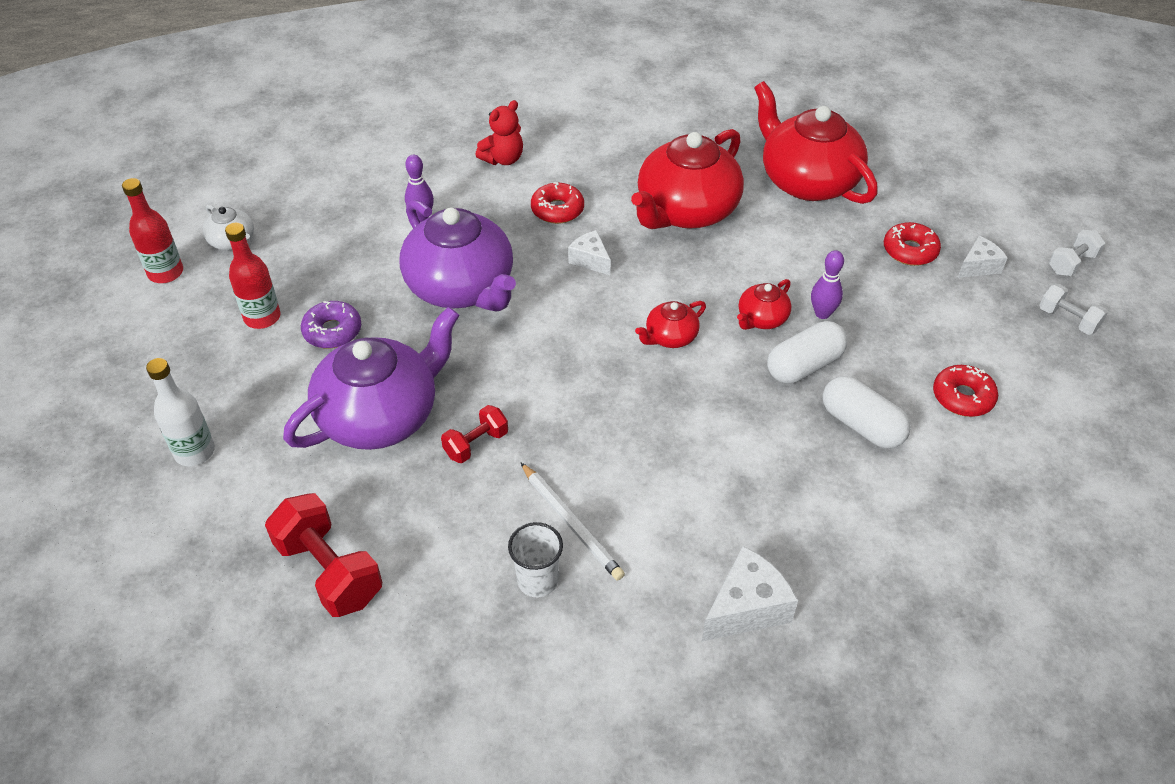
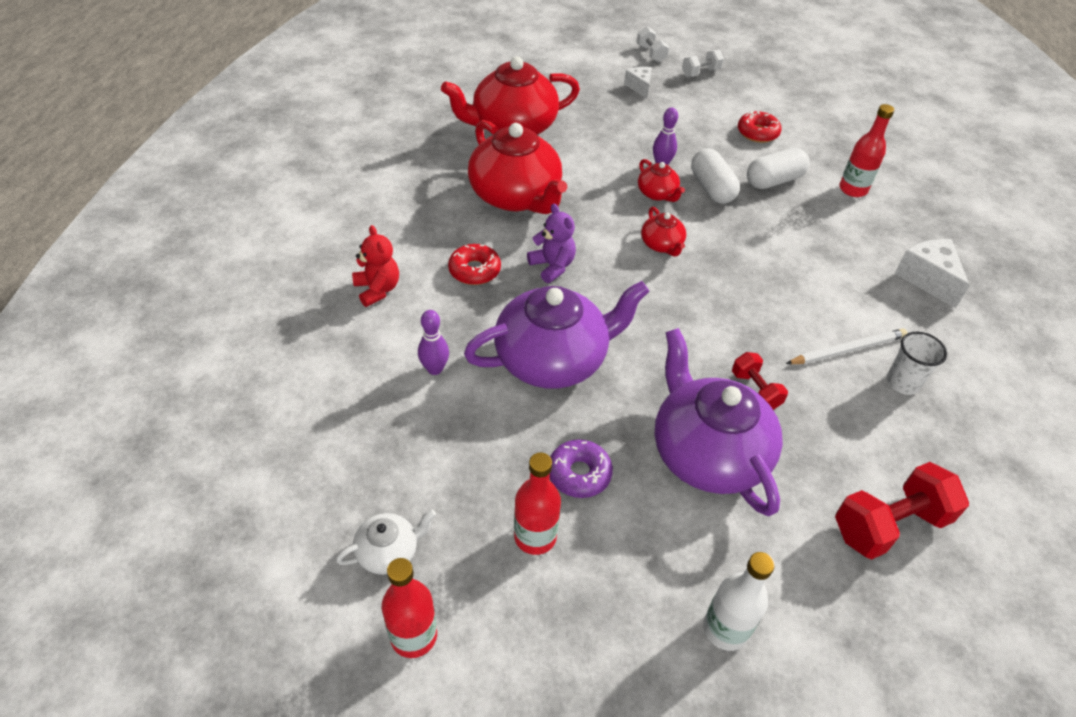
camera: 75 degrees left, 0 degrees up
white cheese [568,230,611,275] -> purple teddy bear [527,204,576,283]
red donut [884,222,941,266] -> none
none -> red bottle [839,104,895,197]

